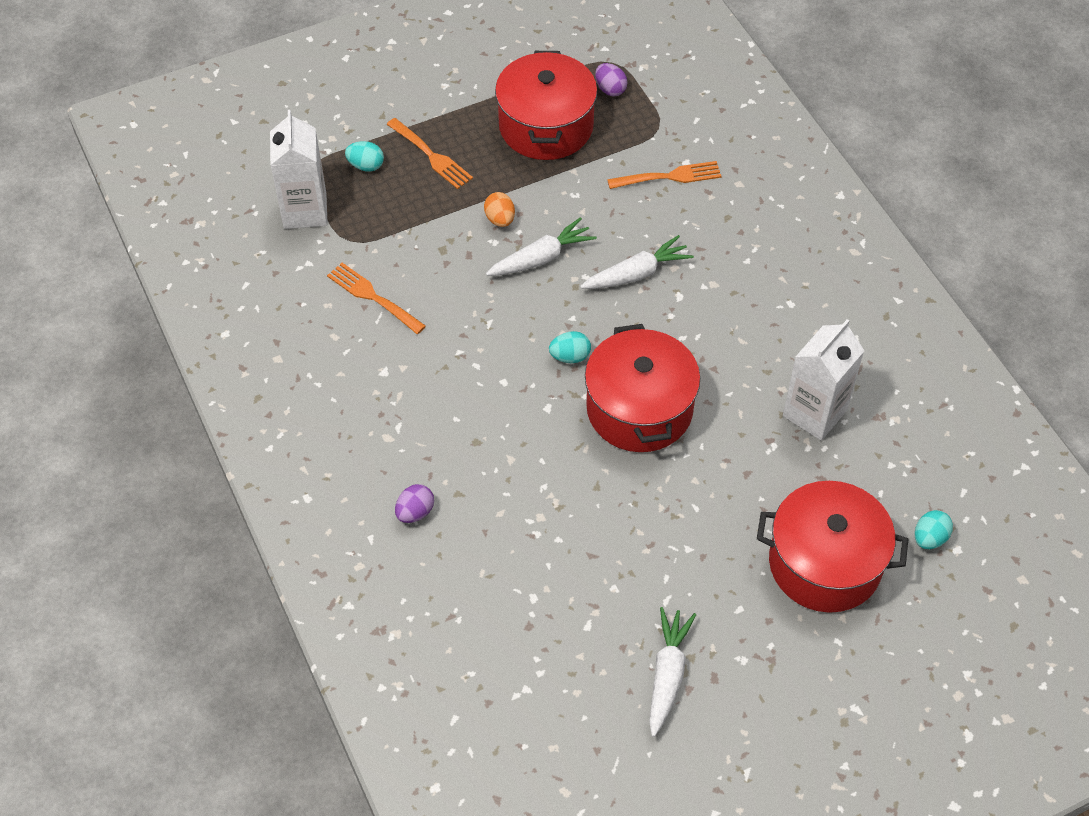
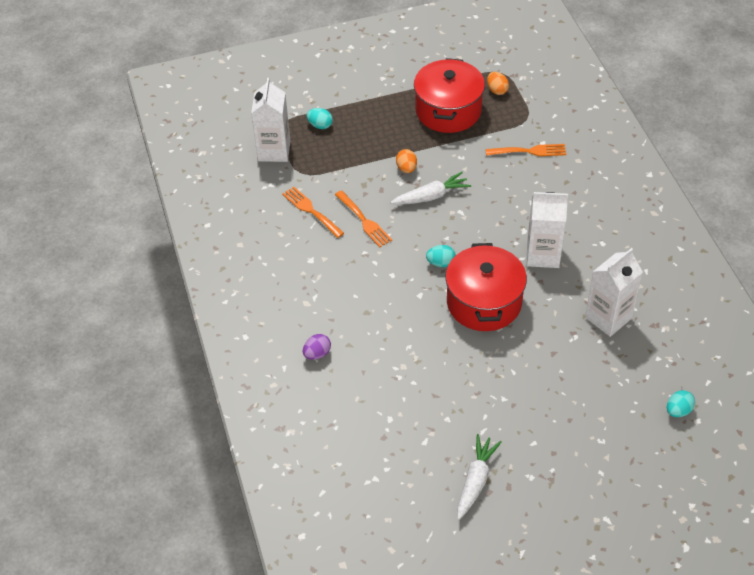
camera: 10 degrees right, 5 degrees down
orange fork [386,118,473,189] -> orange fork moved to [335,190,392,247]
white carrot [580,235,694,289] -> none
purple egg [595,63,628,96] -> orange egg [487,72,509,95]
red pot [757,481,908,613] -> none
none -> white carton [527,192,568,268]

